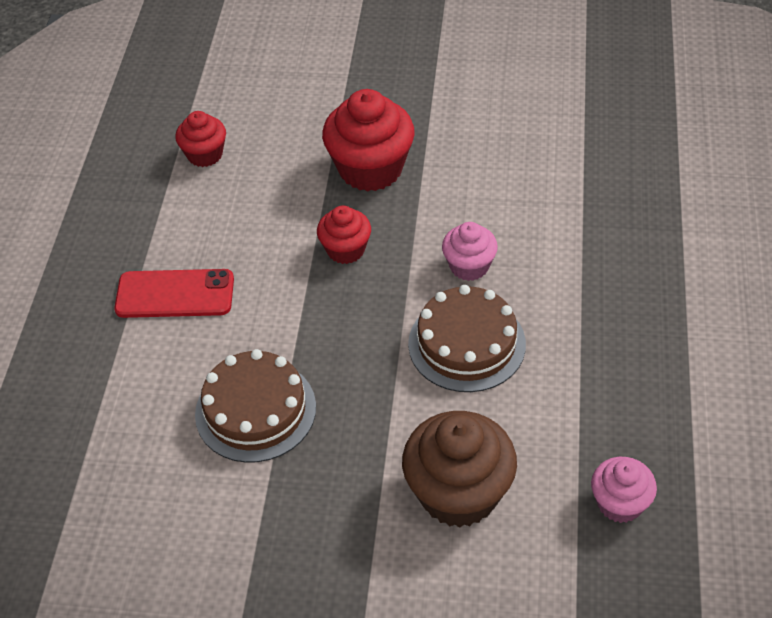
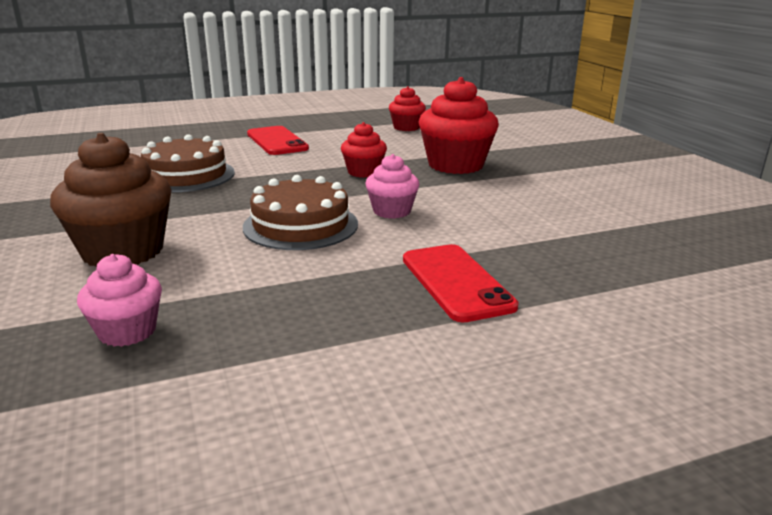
camera: 60 degrees right, 25 degrees down
none -> red phone [403,244,519,323]

